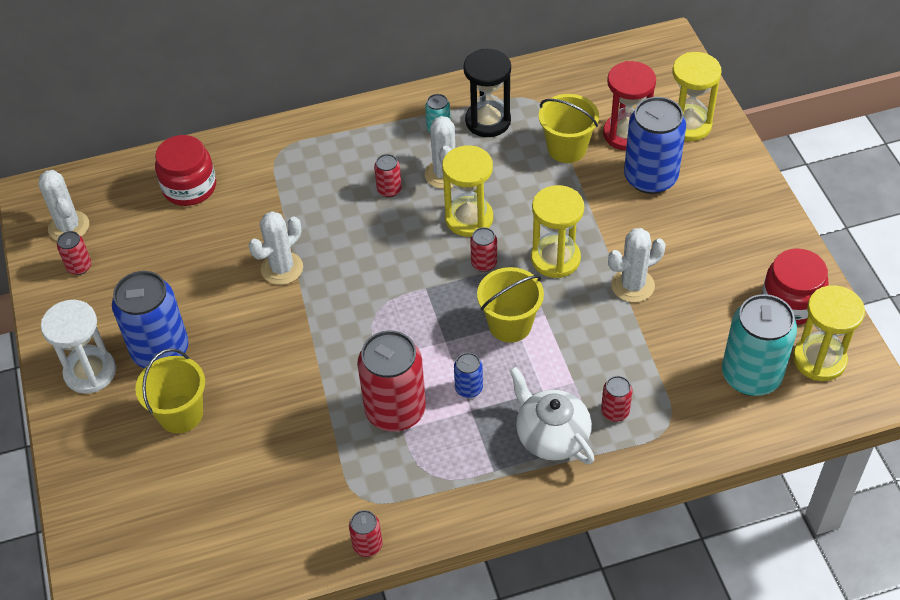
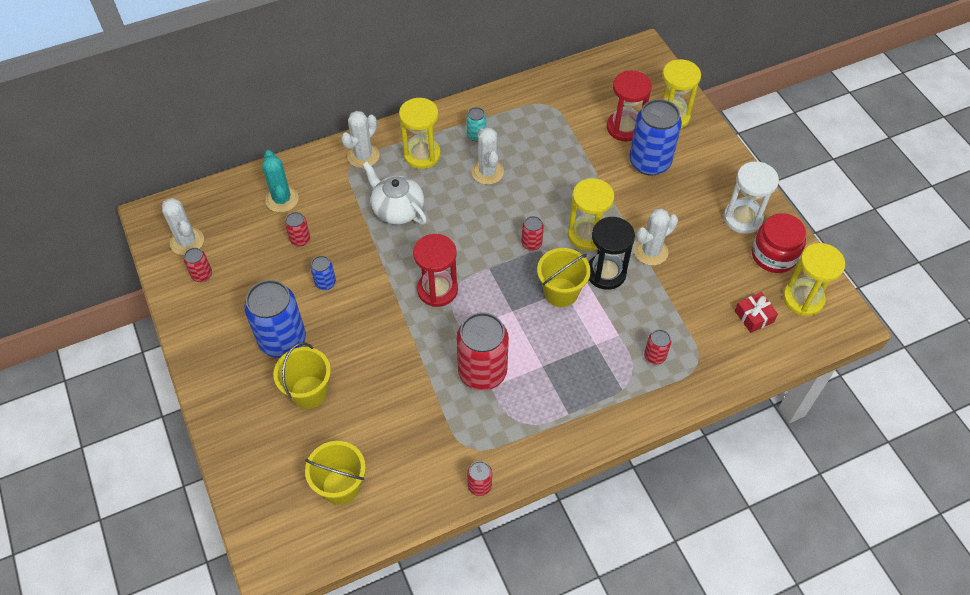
camera: 10 degrees left, 5 degrees up
white hourglass [41,300,116,394] -> white hourglass moved to [724,161,779,234]
red jar [155,135,216,206] -> turquoise cactus [262,150,299,213]
white cactus [249,211,303,285] -> white cactus moved to [341,111,379,168]
red can [374,154,402,198] -> red can moved to [285,212,310,246]
yellow hourglass [442,145,493,237] -> yellow hourglass moved to [399,98,441,169]
blue can [454,353,483,398] -> blue can moved to [310,256,336,290]
black hourglass [463,49,511,137] -> black hourglass moved to [589,217,635,290]
white teapot [509,366,594,464] -> white teapot moved to [362,161,427,224]
yellow bucket [539,94,599,163] -> yellow bucket moved to [305,441,366,505]
turquoise can [722,294,797,396] -> red gift [735,292,778,333]
none -> red hourglass [413,234,458,307]

